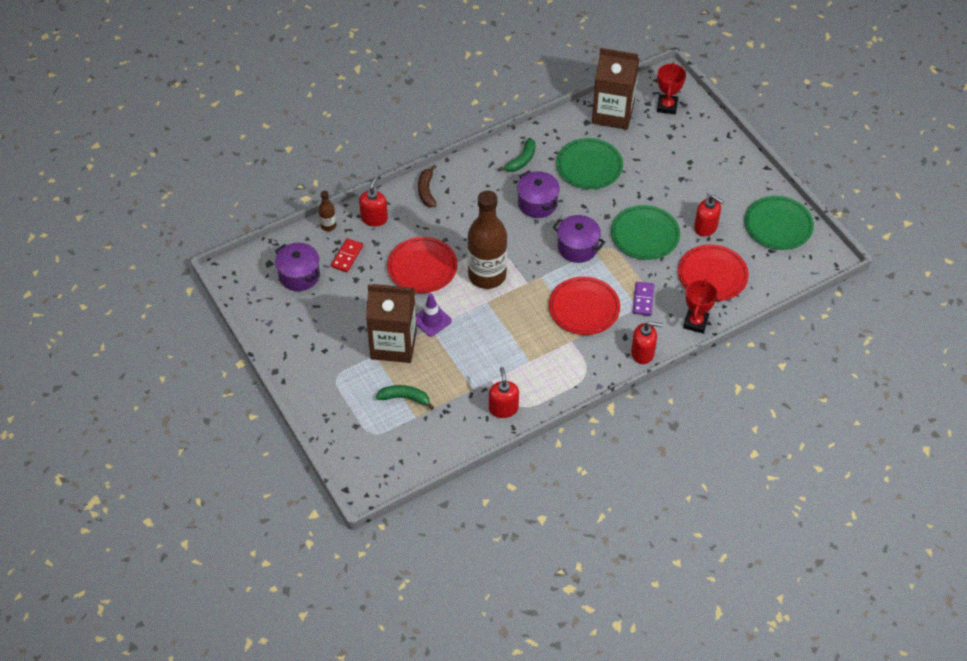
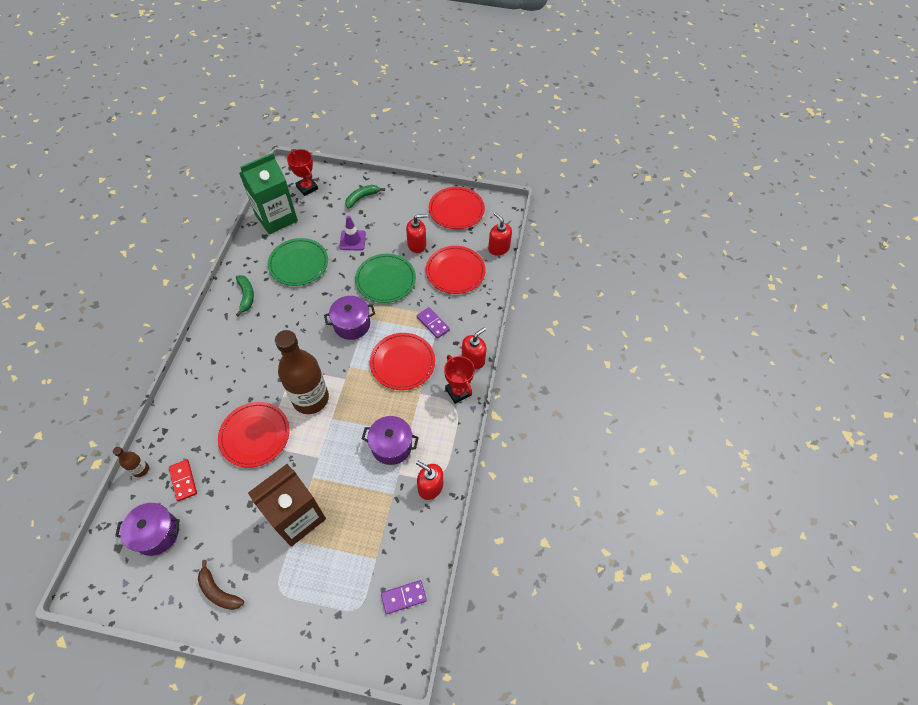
camera: 50 degrees left, 5 degrees up
red soap dispenser [359,176,388,226] -> red soap dispenser moved to [488,212,512,256]
green banana [376,385,434,410] -> green banana moved to [345,185,385,209]
purple traffic cone [416,293,452,337] -> purple traffic cone moved to [339,216,366,250]
brown banana [418,165,437,207] -> brown banana moved to [198,560,244,610]
purple pot [517,171,560,218] -> purple pot moved to [362,416,419,465]
brown carton [592,48,639,130] -> green carton [239,153,298,234]
red trophy [683,278,718,333] -> red trophy moved to [444,355,475,404]
green plate [745,196,814,250] -> red plate [429,187,485,229]
none -> purple domino [381,580,427,614]

